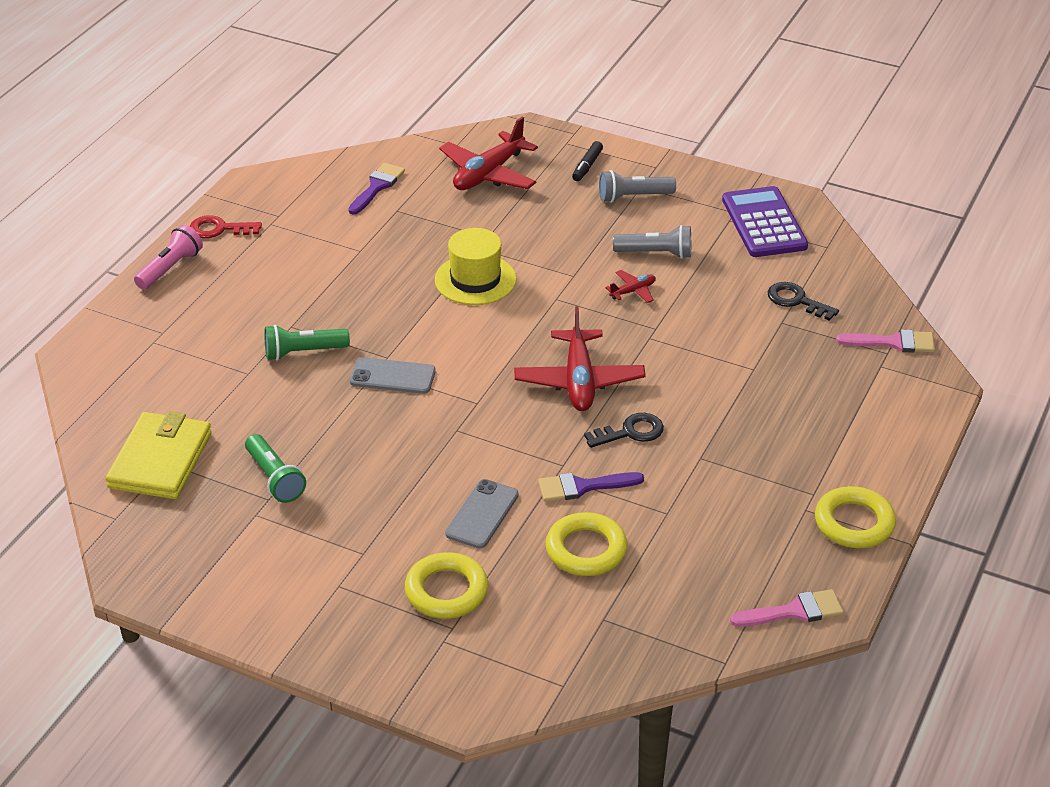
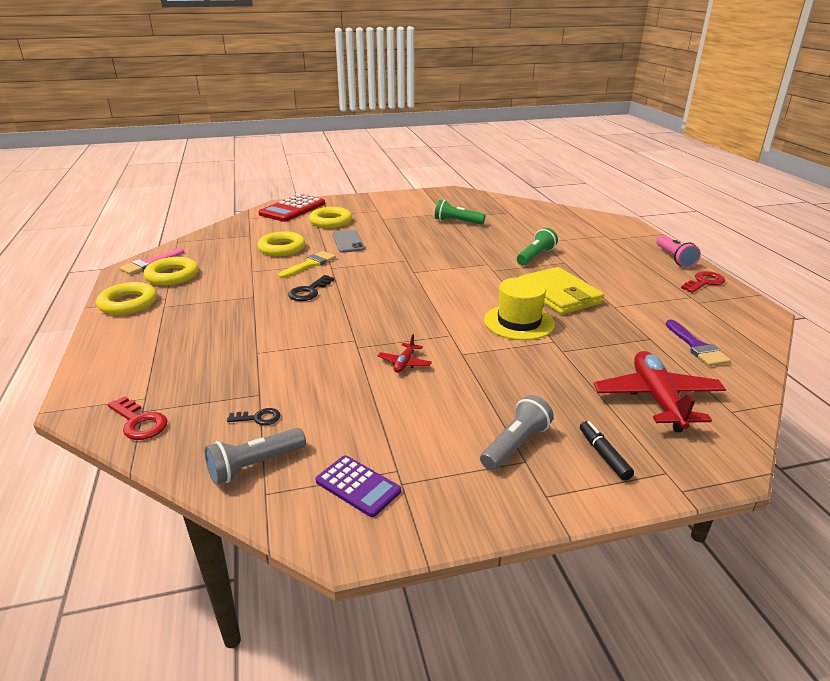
camera: 140 degrees right, 10 degrees down
yellow wallet [106,411,212,499] -> yellow wallet moved to [519,267,604,315]
grey phone [350,357,436,394] -> none
red plane [514,306,646,411] -> none
purple brush [538,472,644,502] -> yellow brush [278,251,336,278]
grey flashlight [613,225,691,259] -> grey flashlight moved to [205,428,306,485]
purple calculator [722,186,808,257] -> purple calculator [315,455,401,517], size x0.59
black key [768,282,839,321] -> black key [227,408,281,425], size x0.65
pink brush [836,329,935,353] -> red key [107,396,168,440]
none -> yellow ring [144,257,198,285]
none -> red calculator [258,194,325,222]

